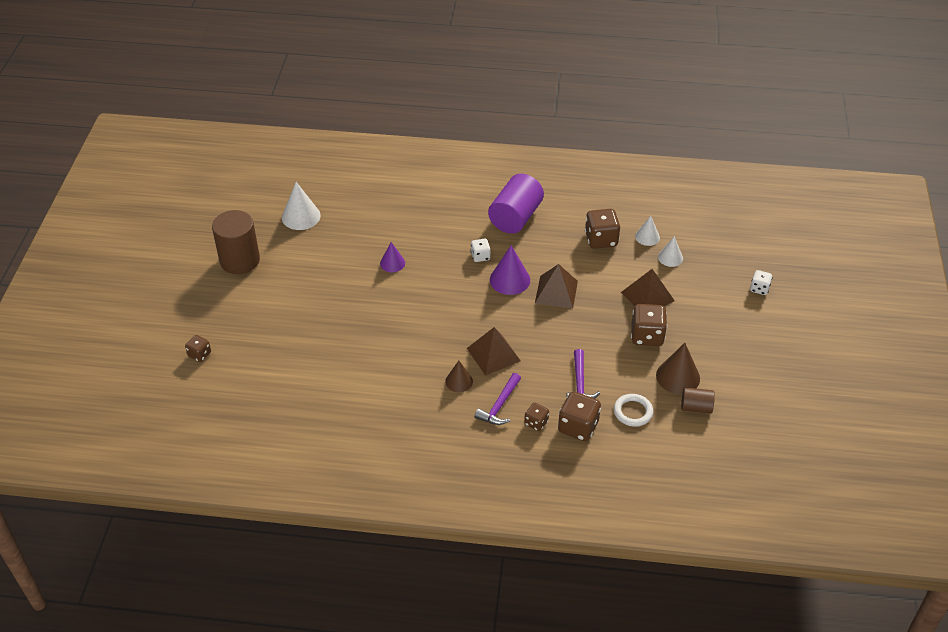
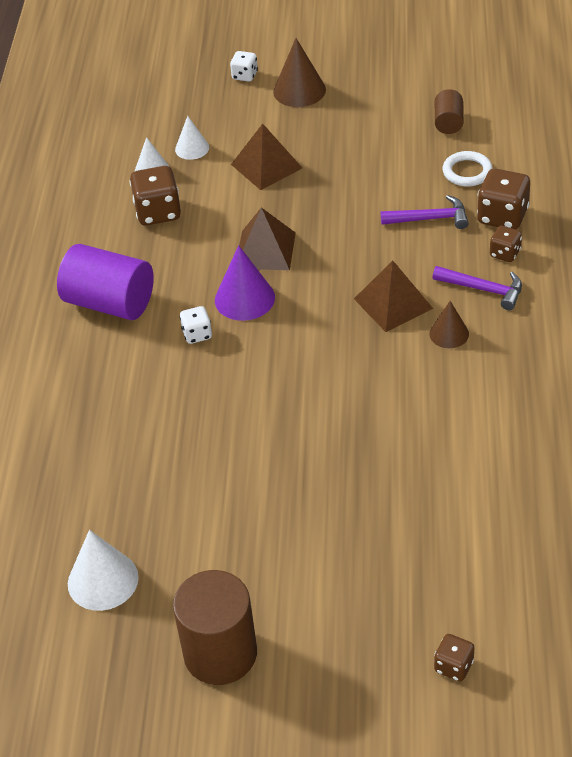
camera: 90 degrees left, 0 degrees up
purple cone [380,242,405,272] -> none
brown dice [631,304,667,346] -> none
brown cone [656,343,700,394] -> brown cone moved to [273,38,326,107]

